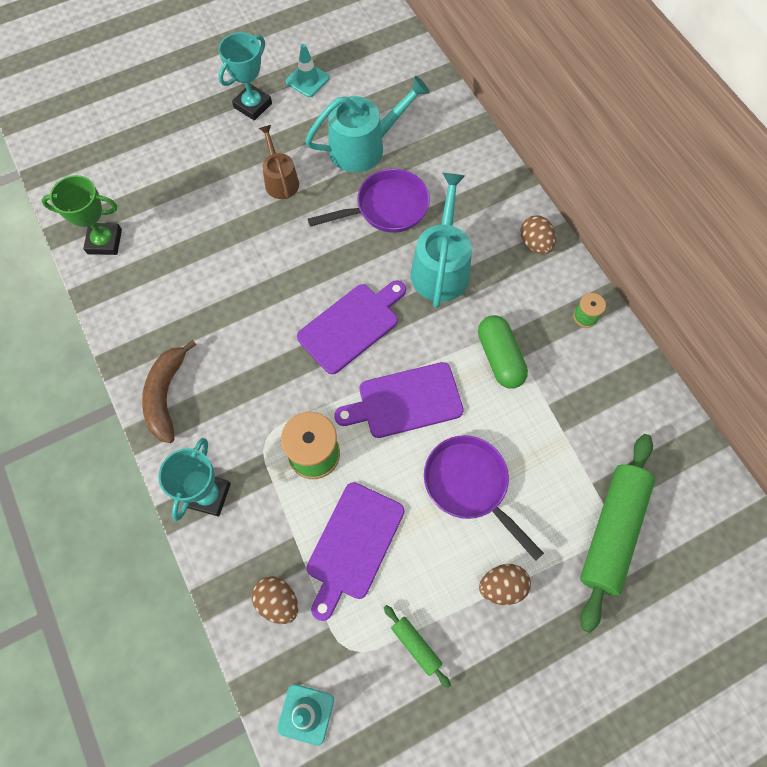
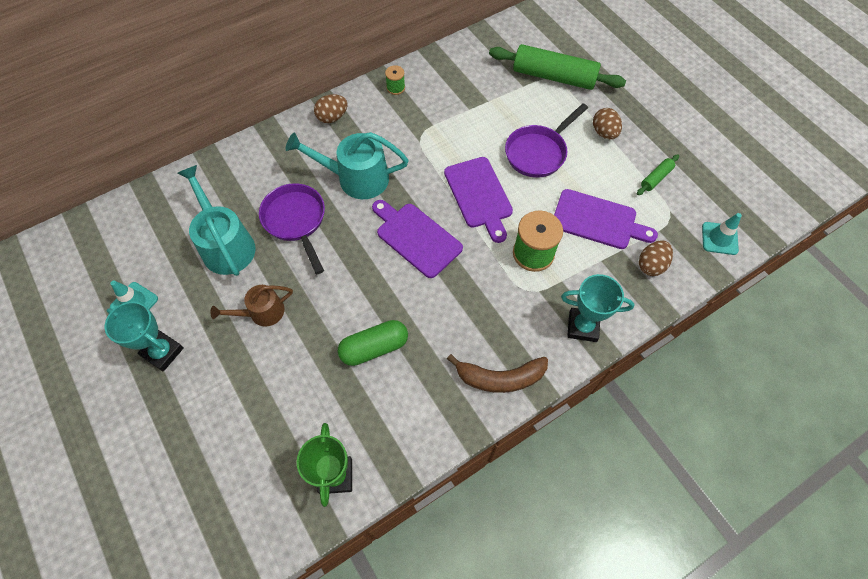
camera: 95 degrees left, 5 degrees down
green capsule [478,315,528,388] -> green capsule moved to [338,320,408,366]

